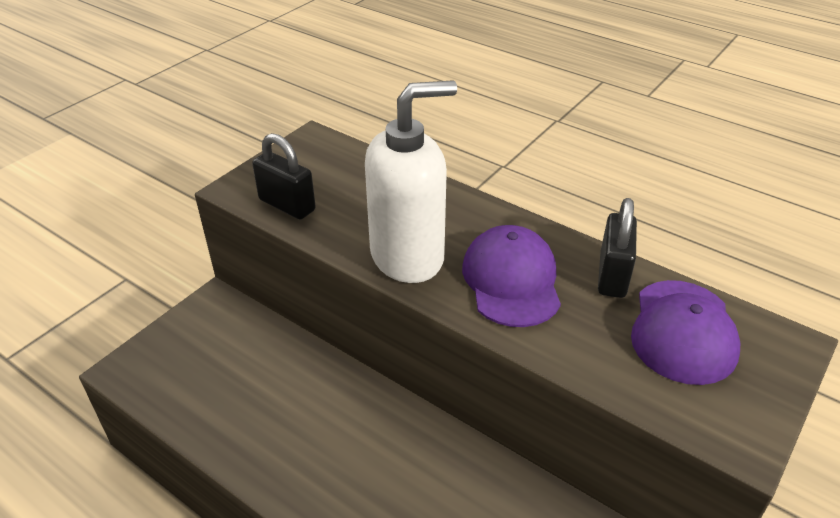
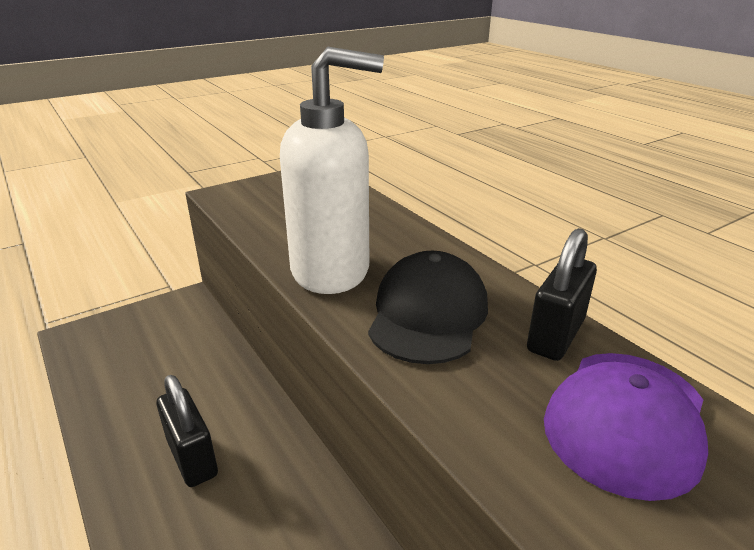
camera: 20 degrees right, 10 degrees down
black padlock [252,133,316,219] -> black padlock moved to [156,375,218,487]
purple cap [462,225,561,327] -> black cap [368,251,488,364]

